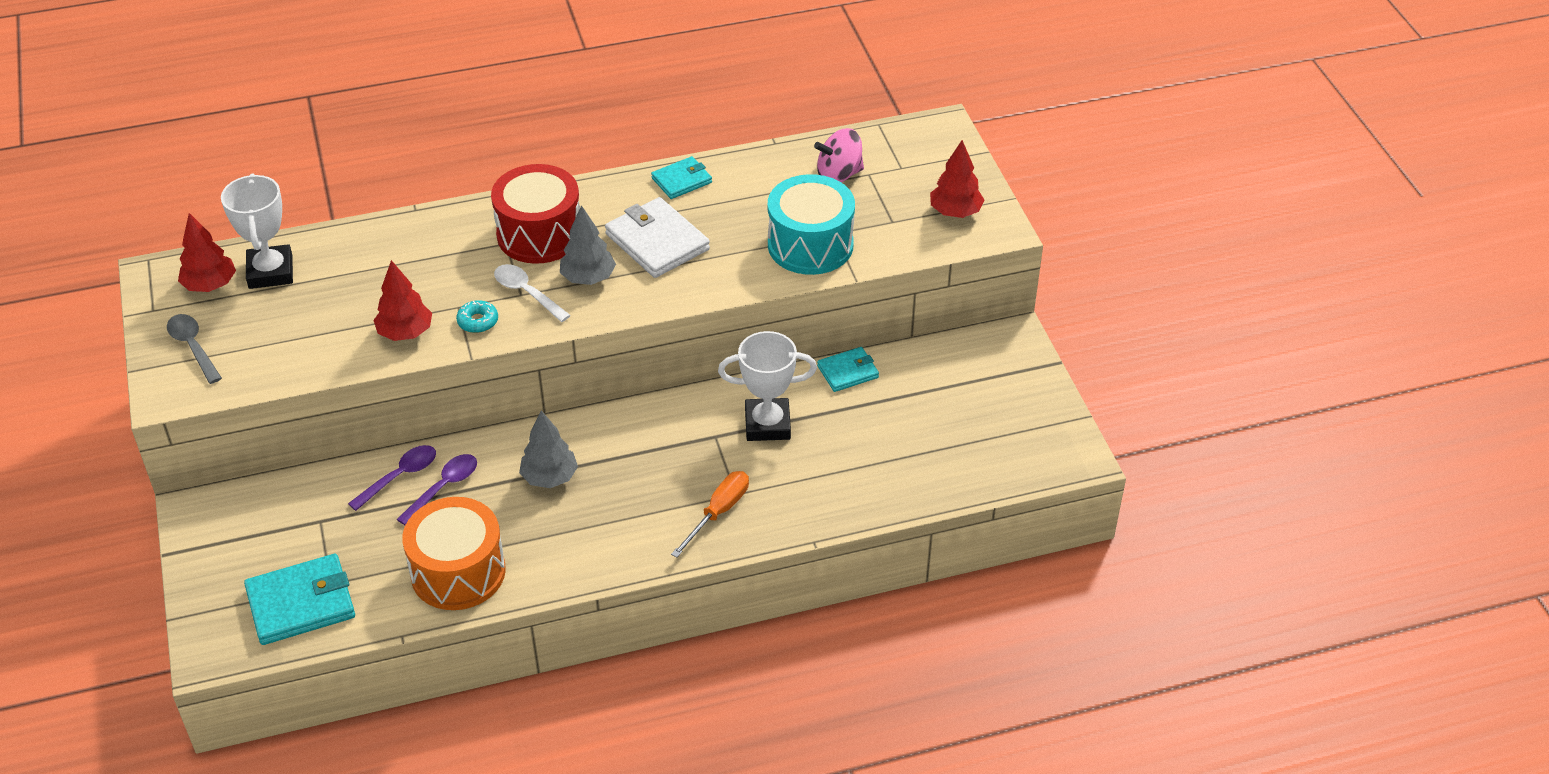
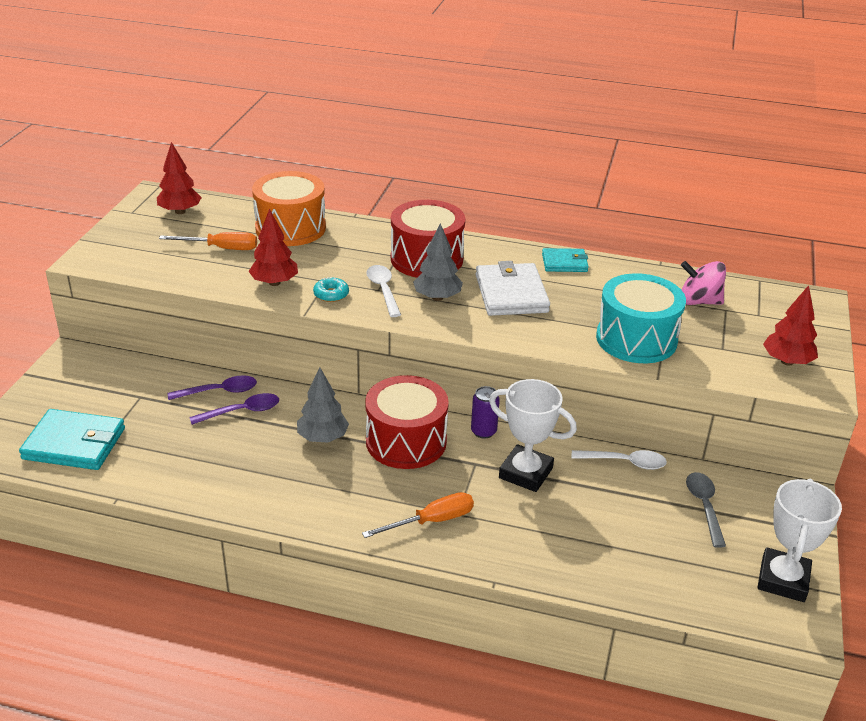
camera: 30 degrees right, 10 degrees down
grey spoon [167,314,222,384] -> grey spoon moved to [686,472,726,548]
white trophy [221,174,293,289] -> white trophy moved to [757,479,842,602]
orange drum [402,497,506,610] -> orange drum moved to [252,171,326,246]
turquoise wallet [817,347,879,392] -> white spoon [571,450,667,470]
none -> orange screwdriver [159,232,257,250]
none -> red drum [365,375,449,469]
none -> purple can [471,386,500,439]

